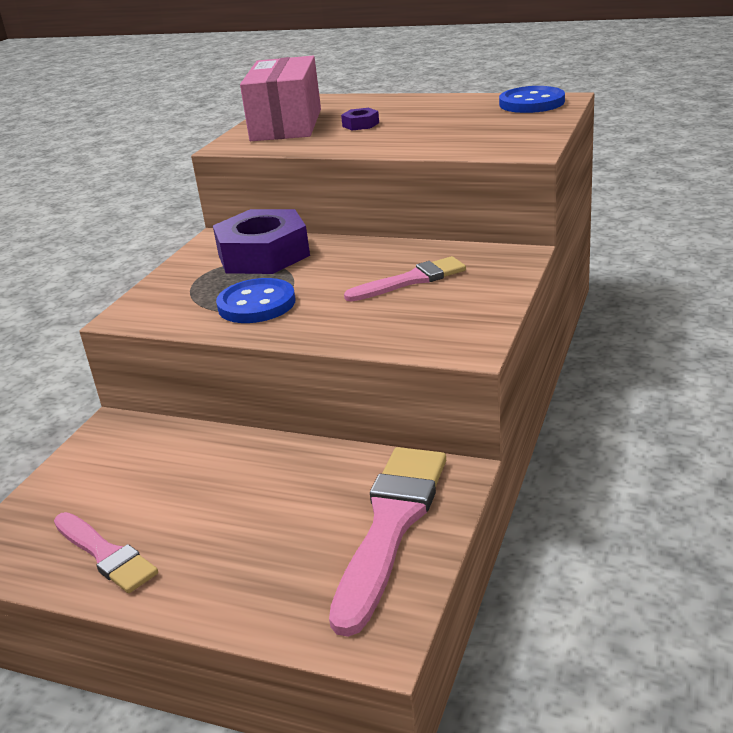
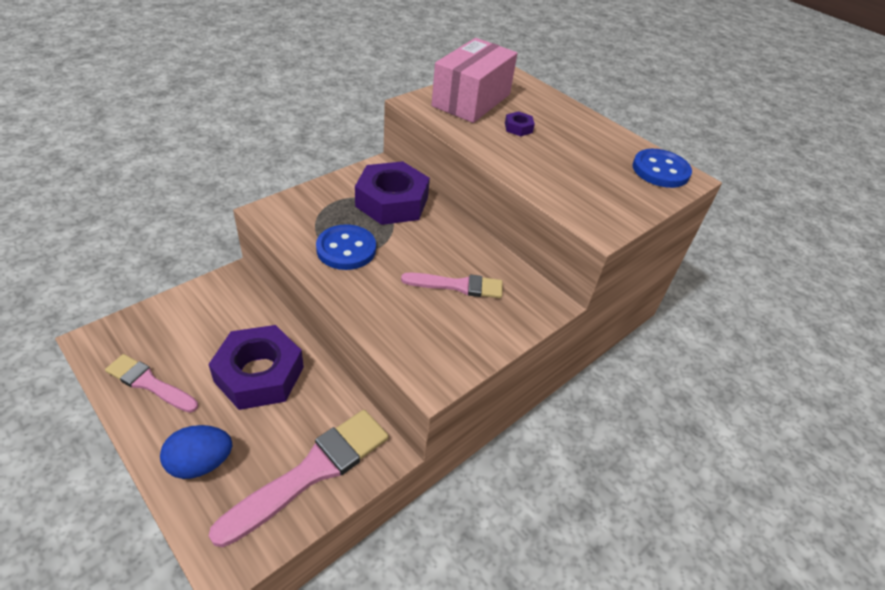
camera: 20 degrees right, 15 degrees up
pink brush [54,512,158,593] -> pink brush turned 135 degrees clockwise [105,354,198,413]
none -> blue egg [160,425,232,479]
none -> purple nut [208,325,304,410]

